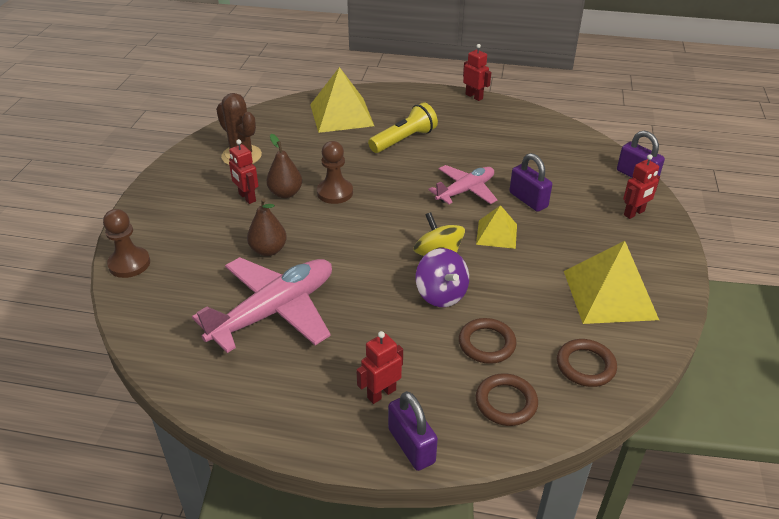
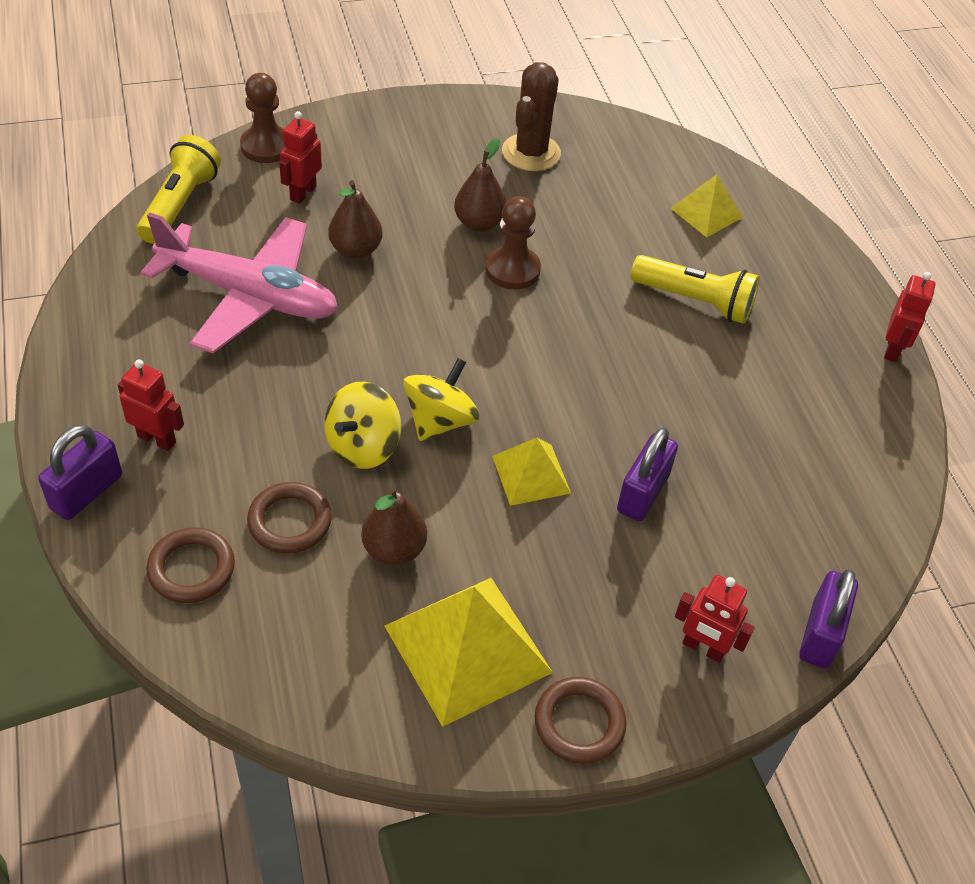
camera: 60 degrees right, 10 degrees up
red robot [229,139,259,204] -> red robot moved to [279,111,322,204]
yellow pyramid [310,67,374,133] -> yellow pyramid [670,174,743,238], size x0.57
purple spinning top [416,248,469,307] -> yellow spinning top [324,381,401,469]
pink plane [428,165,497,204] -> none
brown ring [557,339,617,387] -> brown ring moved to [535,677,627,764]
none -> yellow flashlight [137,135,221,244]
none -> brown pear [362,487,427,565]

